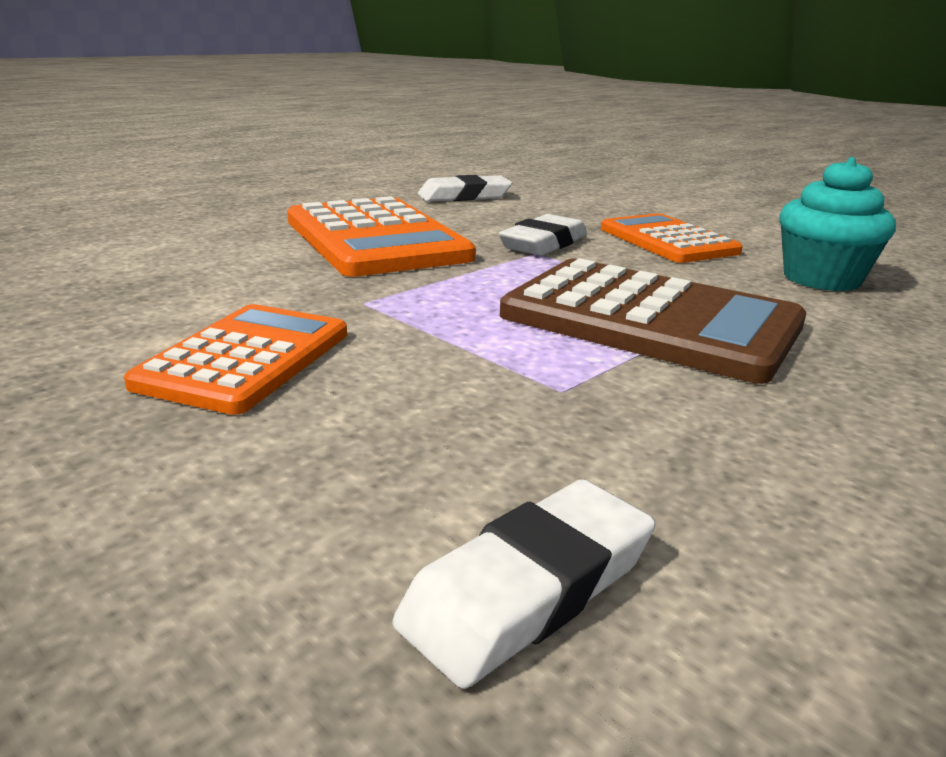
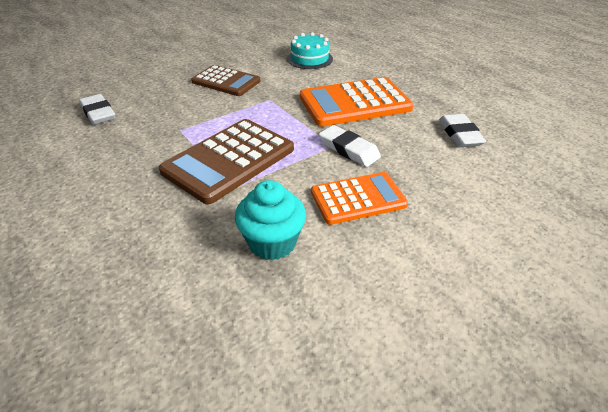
camera: 100 degrees right, 15 degrees up
orange calculator [124,304,347,415] -> brown calculator [191,65,261,96]
none -> turquoise cake [287,32,333,69]

